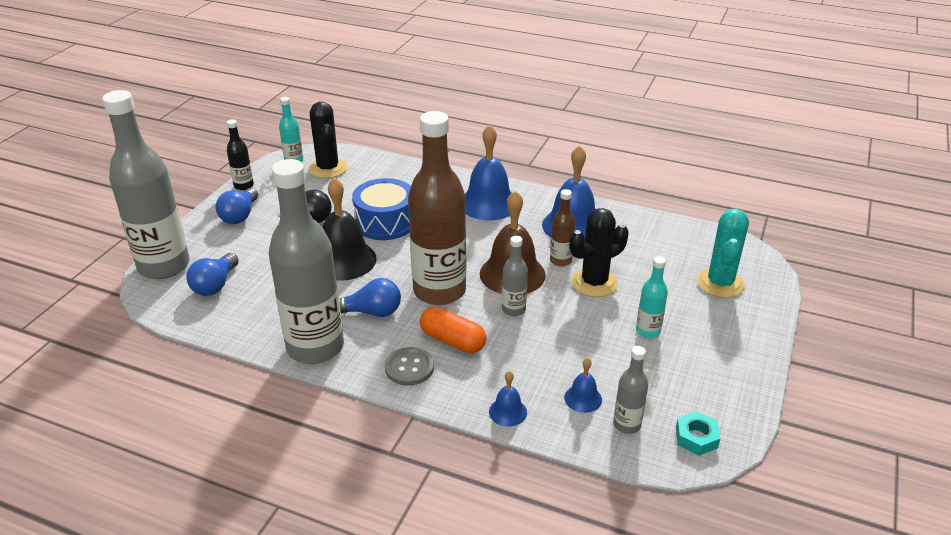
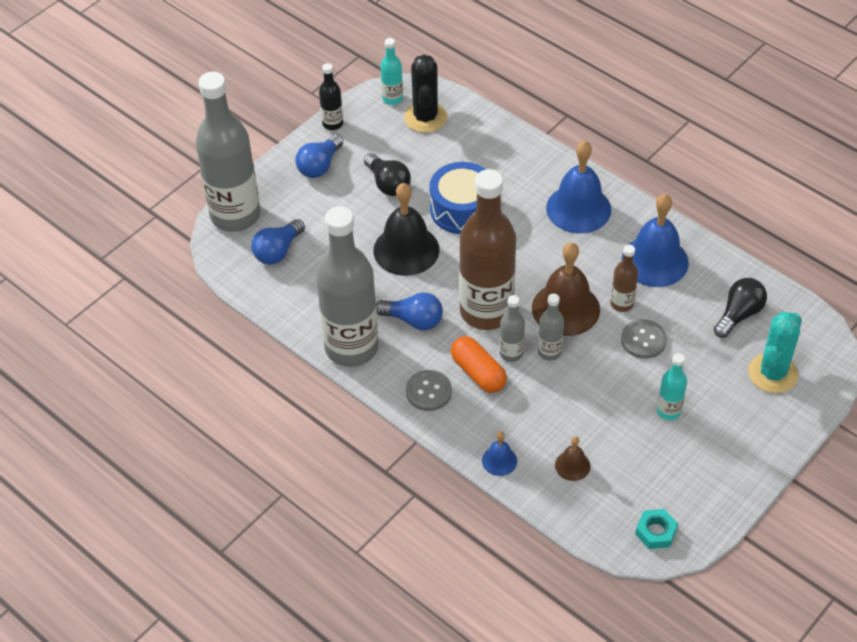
camera: 20 degrees right, 15 degrees up
blue bell [564,358,602,413] -> brown bell [555,436,590,481]
black cactus [570,208,629,297] -> grey button [621,319,667,359]
grey bottle [613,346,648,434] -> grey bottle moved to [499,295,525,362]
none -> black light bulb [714,278,767,338]

